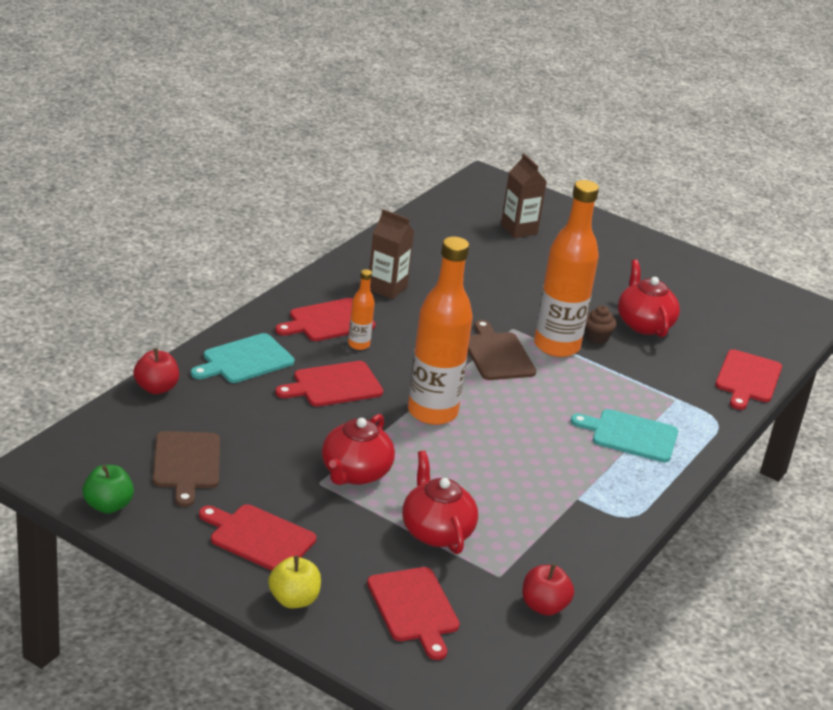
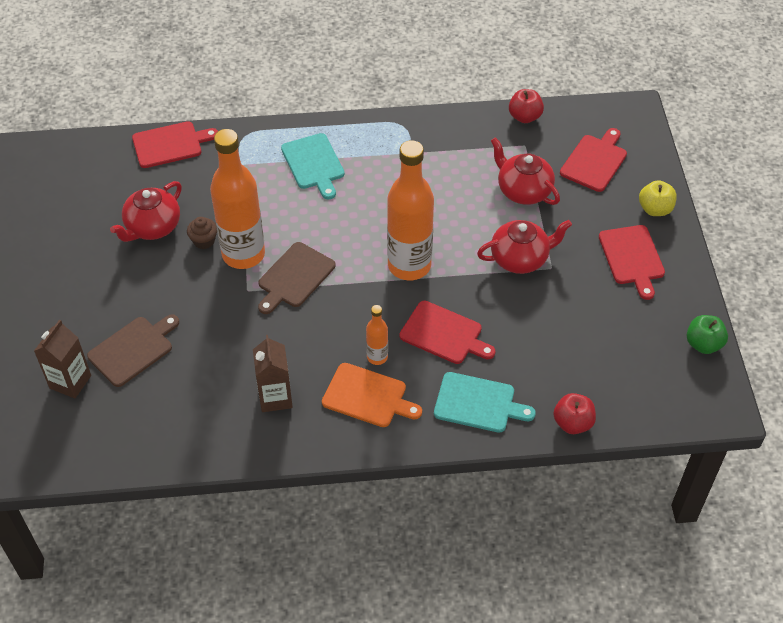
camera: 125 degrees left, 20 degrees up
brown cutting board [153,431,220,507] -> brown cutting board moved to [87,314,179,387]
red cutting board [275,298,376,341] -> orange cutting board [322,363,422,427]
red teapot [402,450,478,554] -> red teapot turned 105 degrees clockwise [491,137,560,205]

